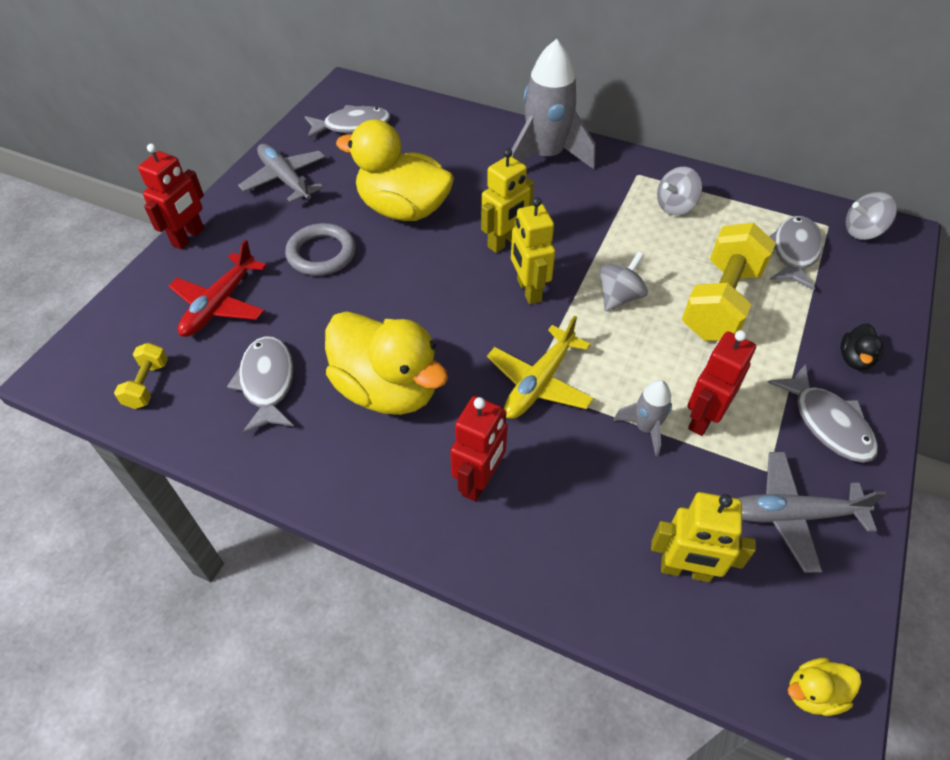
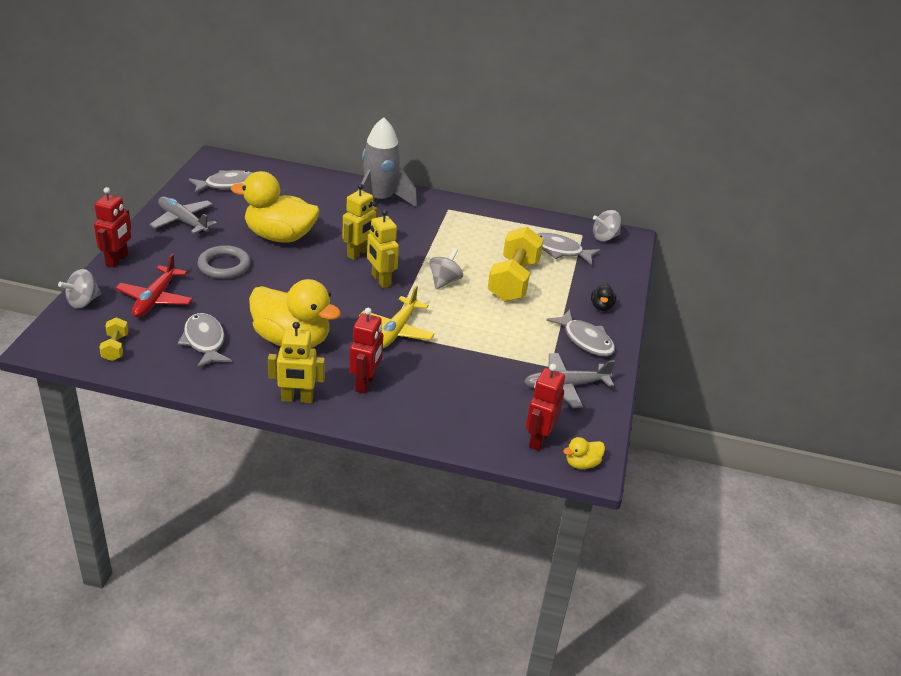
camera: 15 degrees left, 15 degrees down
grey rocket [613,380,672,456] -> none
yellow robot [651,492,756,582] -> yellow robot moved to [268,322,325,403]
grey spinning top [657,167,702,215] -> grey spinning top moved to [58,269,101,308]
red robot [687,330,756,436] -> red robot moved to [526,364,565,451]
grey fish [769,216,823,290] -> grey fish turned 75 degrees counterclockwise [537,233,601,265]

